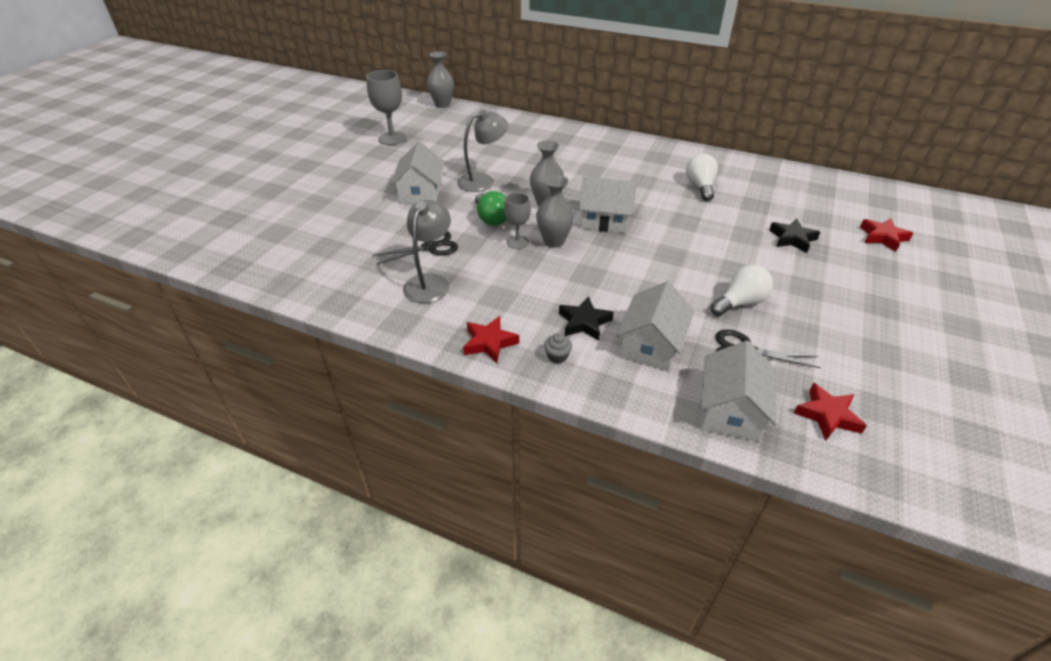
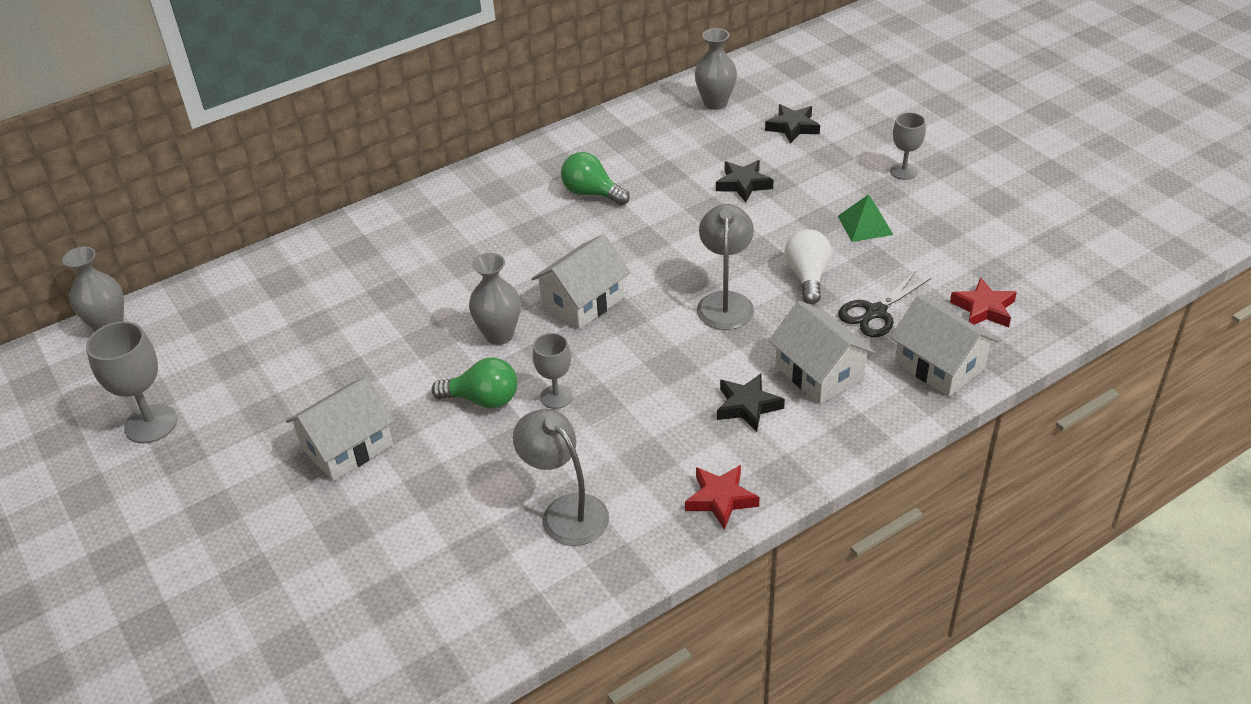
camera: 55 degrees left, 0 degrees up
black scissors [373,231,458,265] -> none
white house [391,142,444,204] -> white house turned 75 degrees counterclockwise [286,377,394,481]
grey lamp [457,109,508,192] -> grey lamp moved to [697,204,754,330]
grey vase [536,175,574,248] -> grey vase moved to [695,28,737,110]
grey cupcake [544,333,572,363] -> none
white light bulb [686,153,718,201] -> green light bulb [561,152,630,205]
red star [860,218,913,252] -> black star [765,104,820,144]
none -> green pyramid [838,194,893,242]
none -> grey goblet [890,112,926,180]

